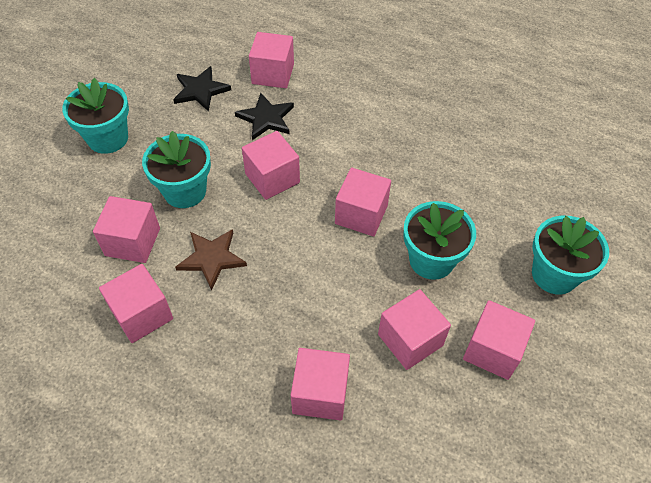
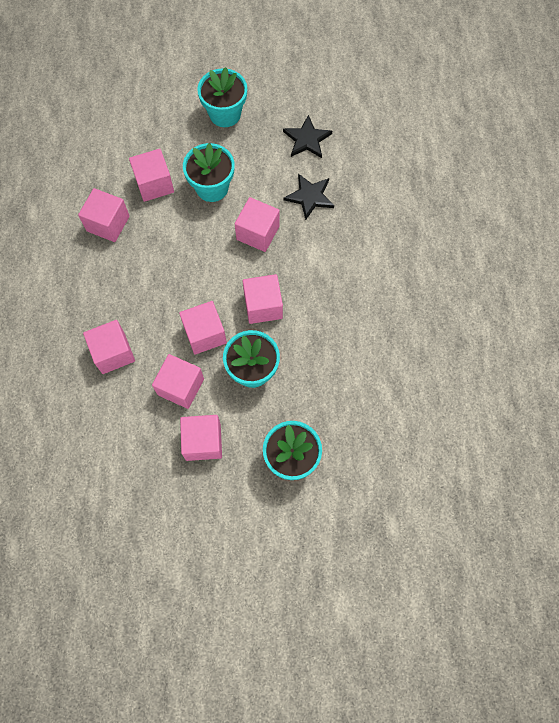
camera: 60 degrees right, 15 degrees up
brown star [175,229,247,291] -> none
pink cube [249,32,294,88] -> pink cube moved to [179,301,227,355]

